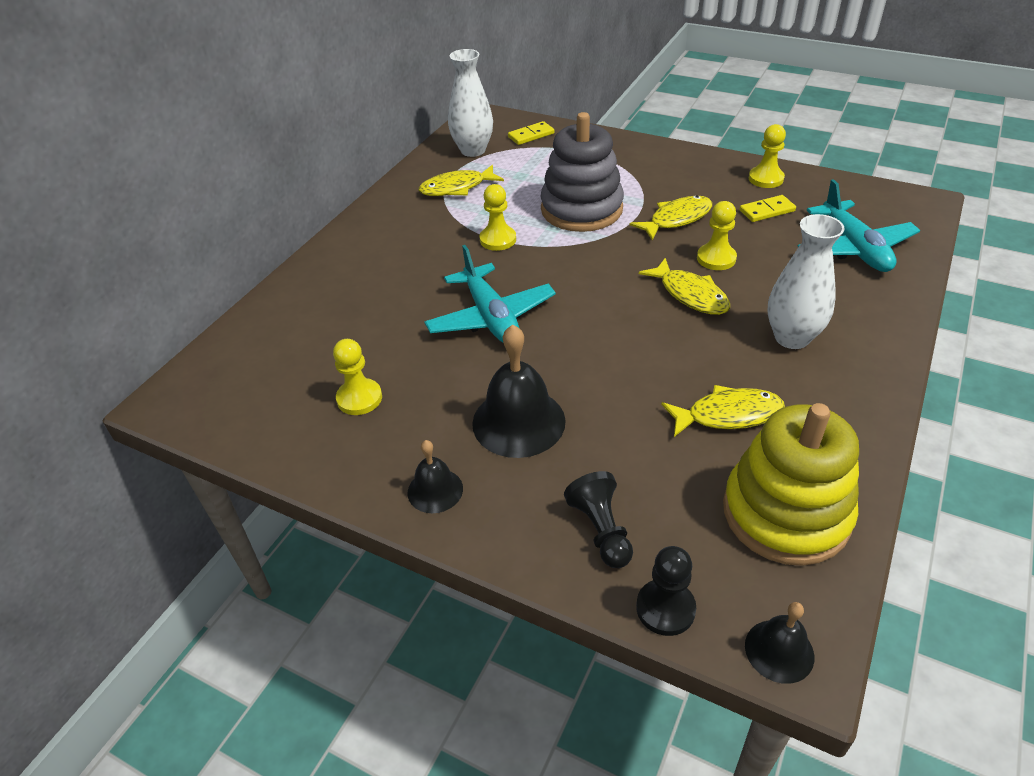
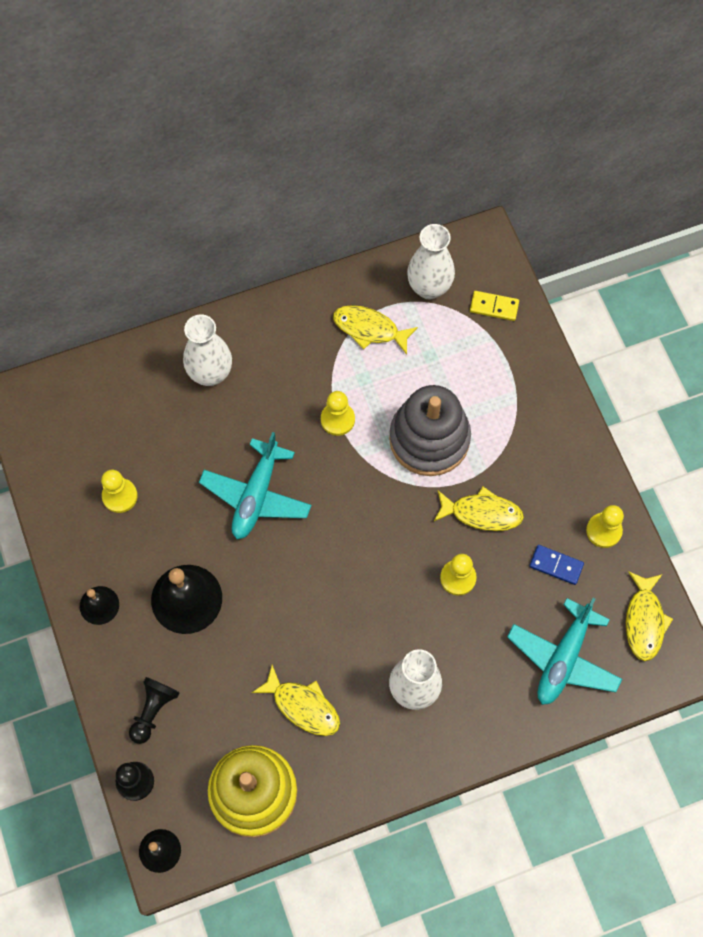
camera: 40 degrees right, 25 degrees up
yellow fish [639,258,730,315] -> yellow fish moved to [626,572,673,661]
yellow domino [740,195,796,222] -> blue domino [529,545,584,585]
none -> white vase [183,314,232,386]

